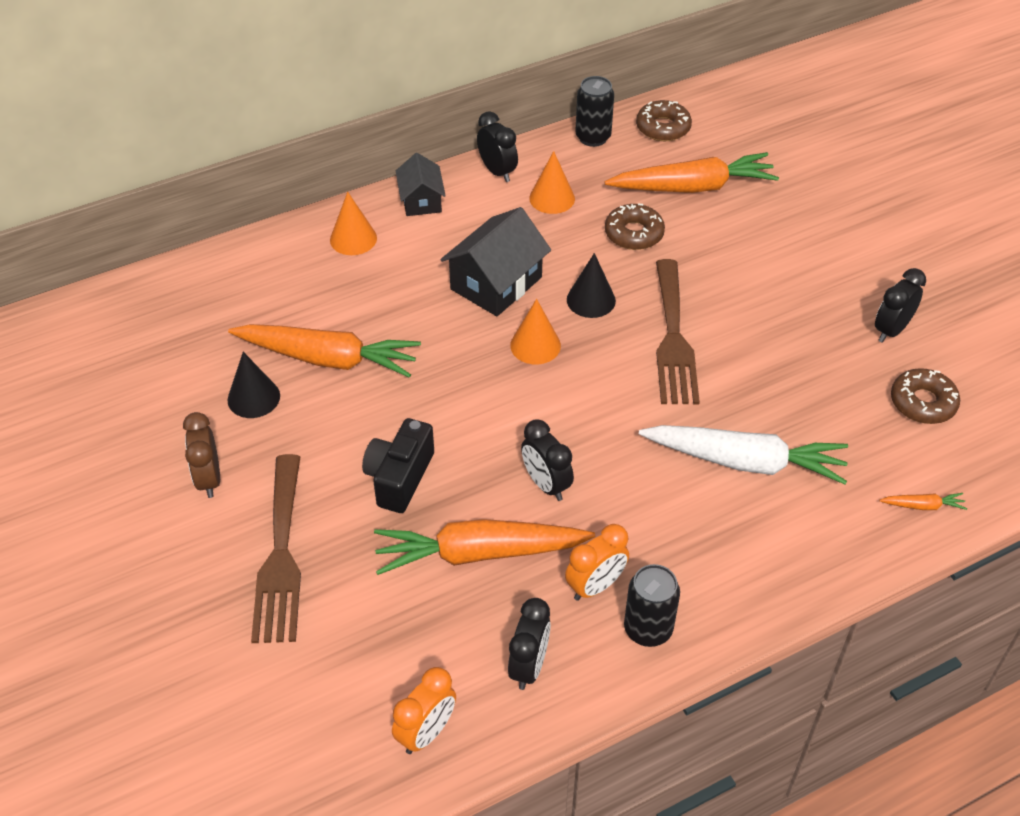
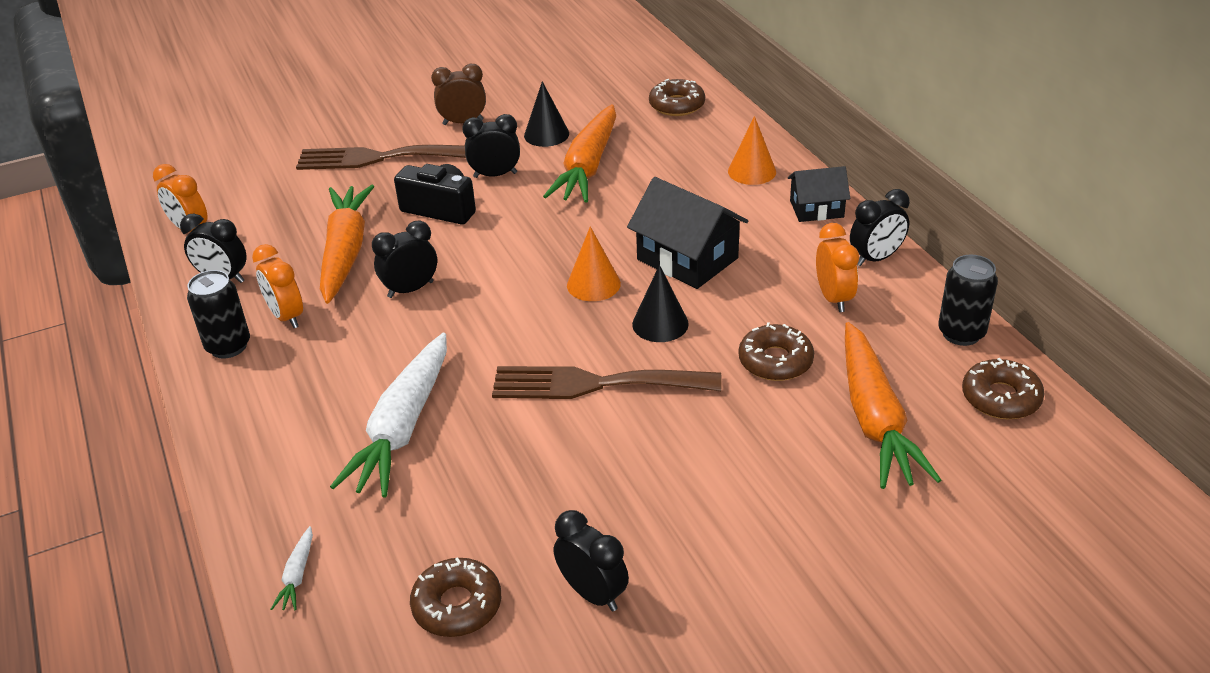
camera: 95 degrees right, 10 degrees down
orange cone [529,151,575,214] -> orange clock [816,223,859,312]
orange carrot [879,493,967,510] -> white carrot [271,526,313,610]
none -> black clock [462,114,520,178]
none -> brown donut [649,79,705,116]

